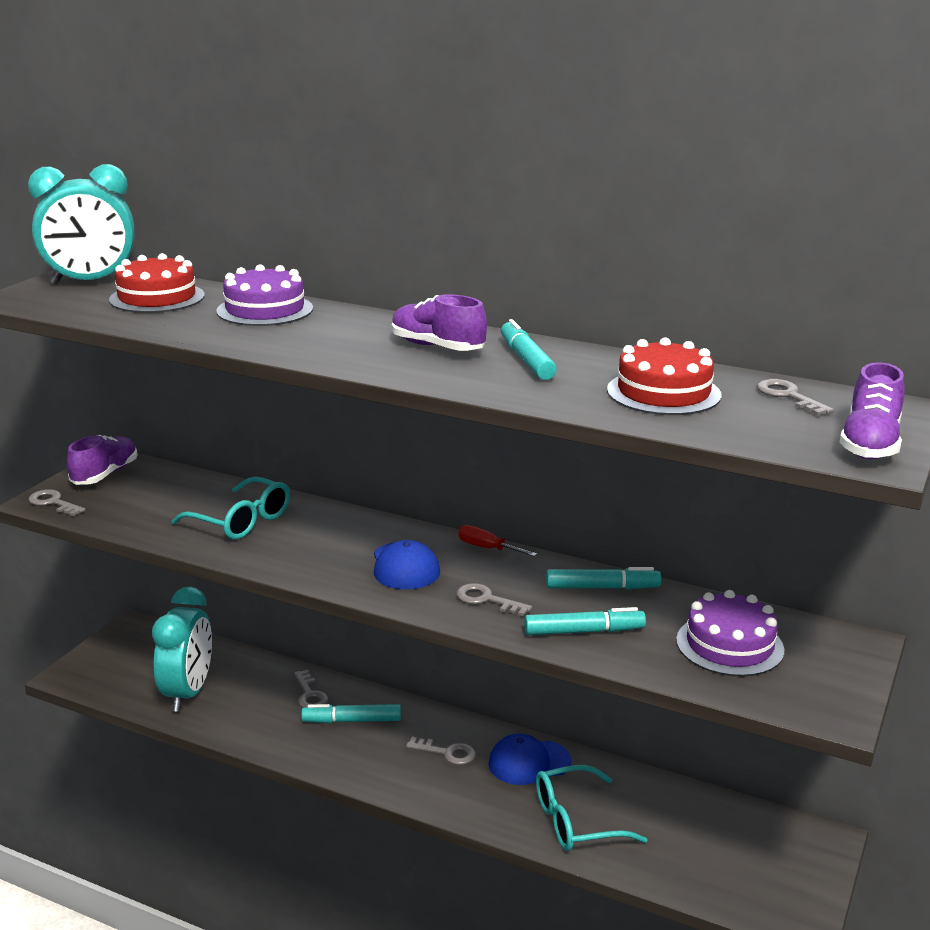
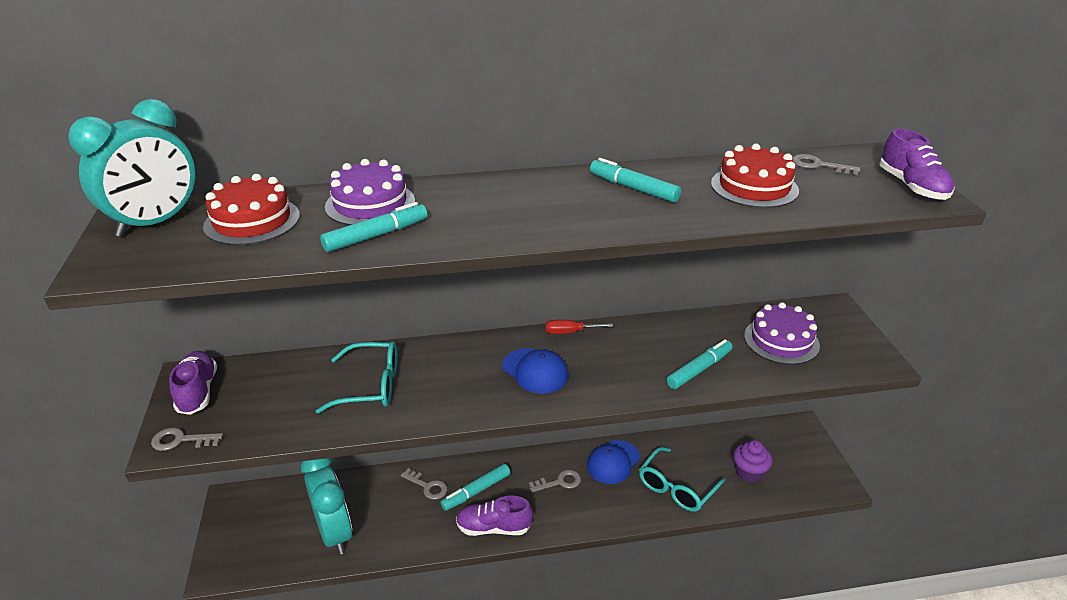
camera: 35 degrees left, 10 degrees up
purple shoe [392,294,487,351] -> purple shoe moved to [456,495,533,536]
grey key [456,583,532,616] -> none
turquoise marker [546,567,661,589] -> turquoise marker moved to [320,202,427,252]
none -> purple cupcake [733,440,772,483]

